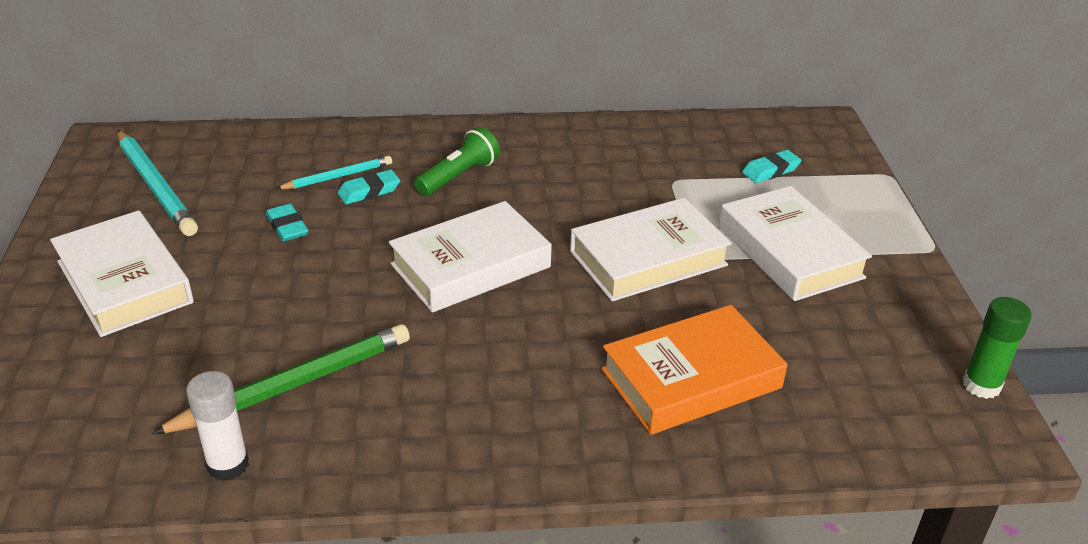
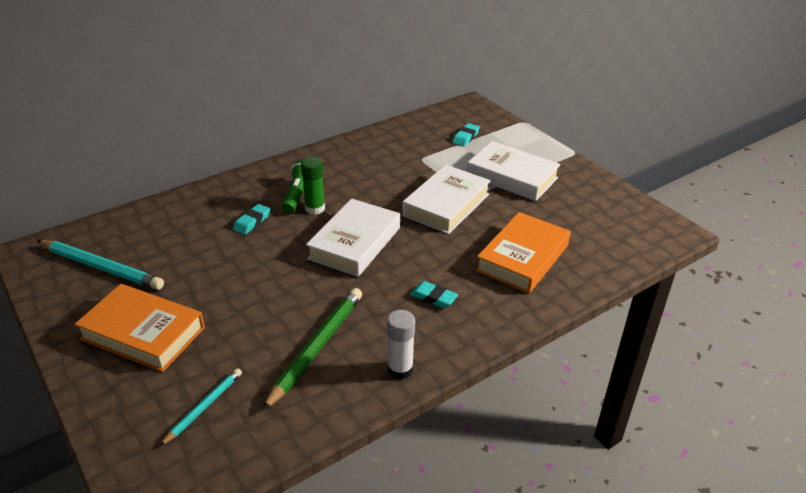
camera: 30 degrees left, 0 degrees up
white book [50,210,194,337] -> orange book [74,284,205,372]
white glue stick [186,371,249,481] -> white glue stick moved to [387,310,415,379]
turquoise eraser [266,204,308,242] -> turquoise eraser moved to [410,281,458,308]
turquoise pencil [276,156,392,189] -> turquoise pencil moved to [160,368,242,446]
green glue stick [963,297,1032,399] -> green glue stick moved to [301,157,325,215]

